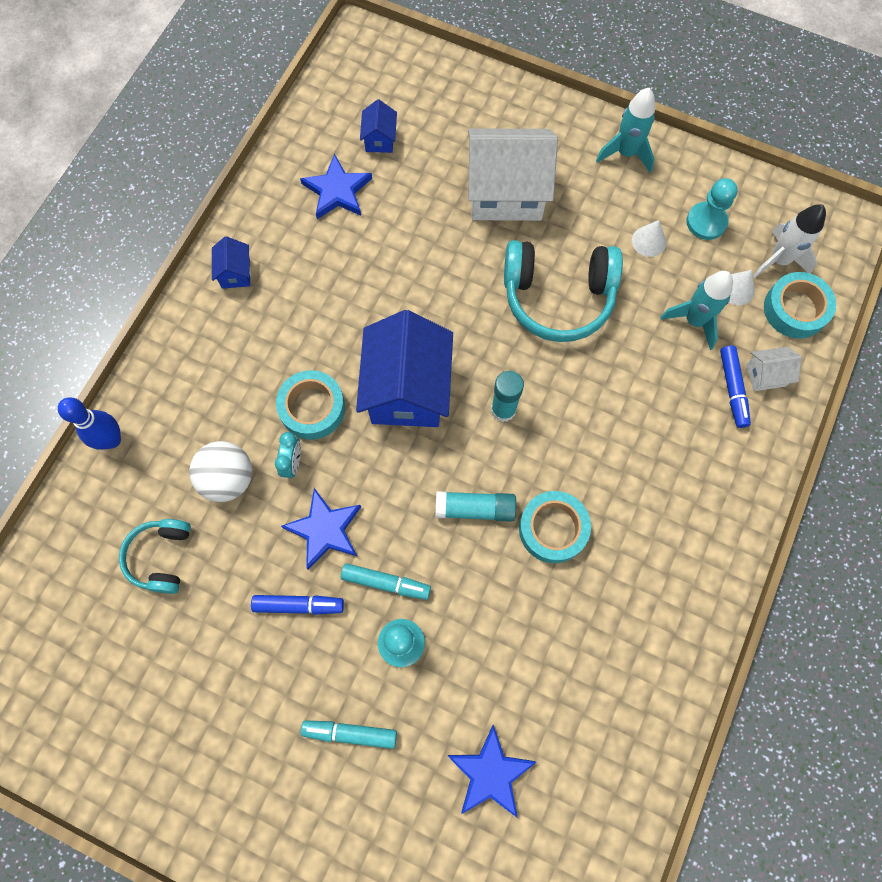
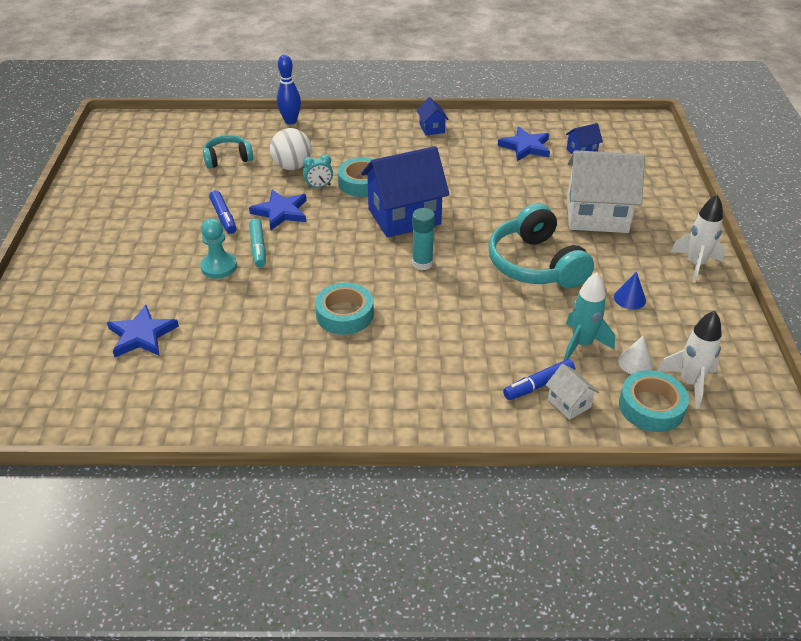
camera: 65 degrees right, 30 degrees down
blue house [212,236,251,289] -> blue house turned 75 degrees counterclockwise [417,97,449,136]
turquoise marker [301,720,397,749] -> none
turquoise glue stick [435,491,516,522] -> none
white house [468,128,558,221] -> white house turned 60 degrees counterclockwise [567,150,645,233]
turquoise rocket [596,88,655,173] -> white rocket [671,194,725,283]
white cone [632,220,666,257] -> blue cone [614,271,646,310]
turquoise pawn [687,178,738,240] -> none

